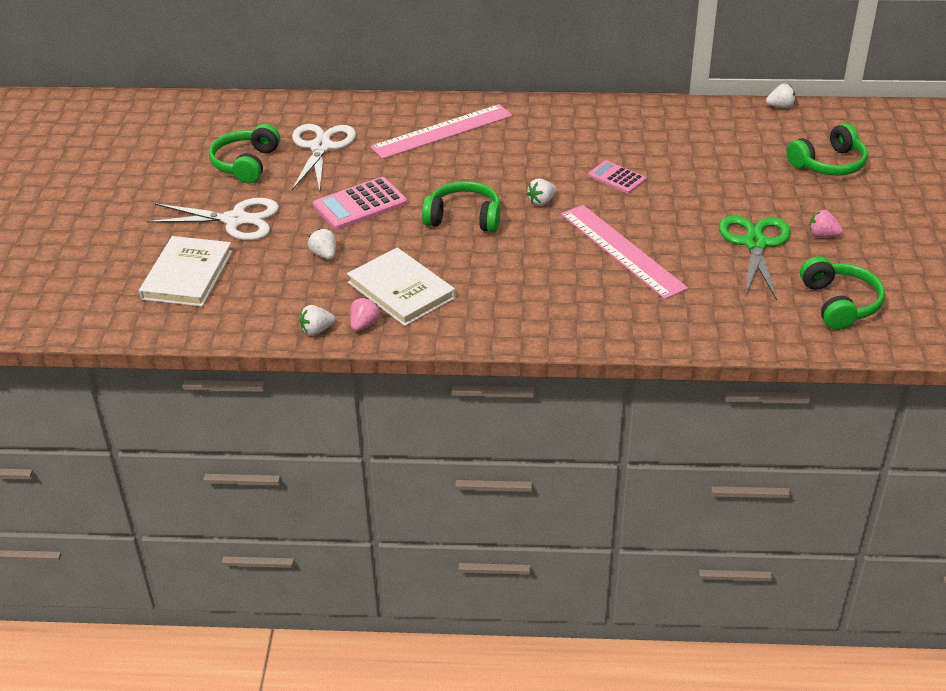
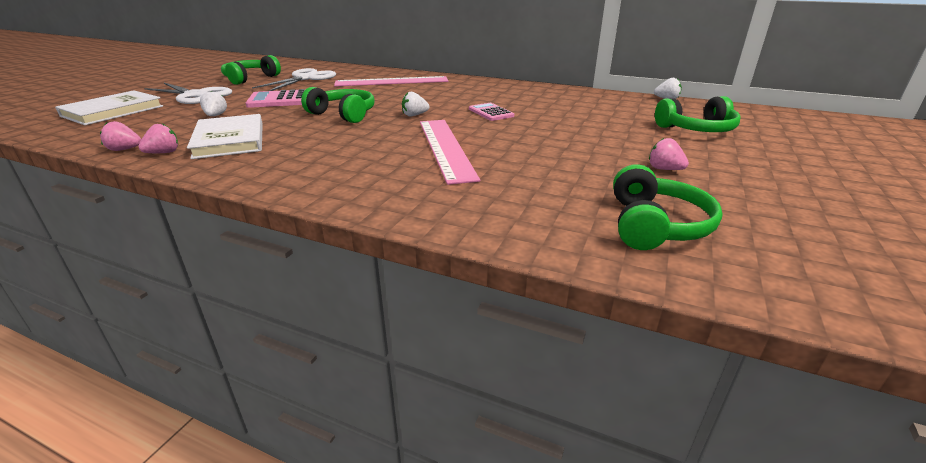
camera: 20 degrees right, 10 degrees down
white strawberry [300,305,335,336] -> pink strawberry [100,121,141,151]
green scissors [719,215,791,300] -> none

